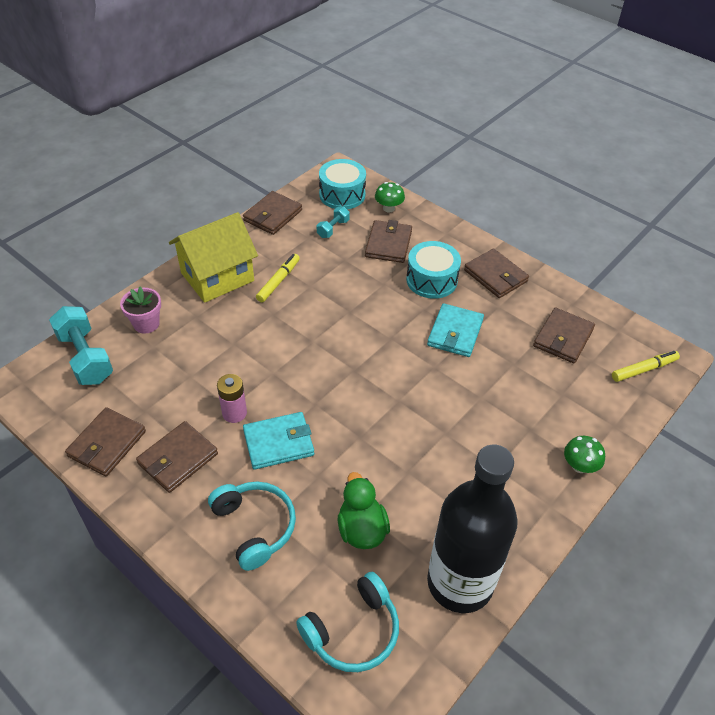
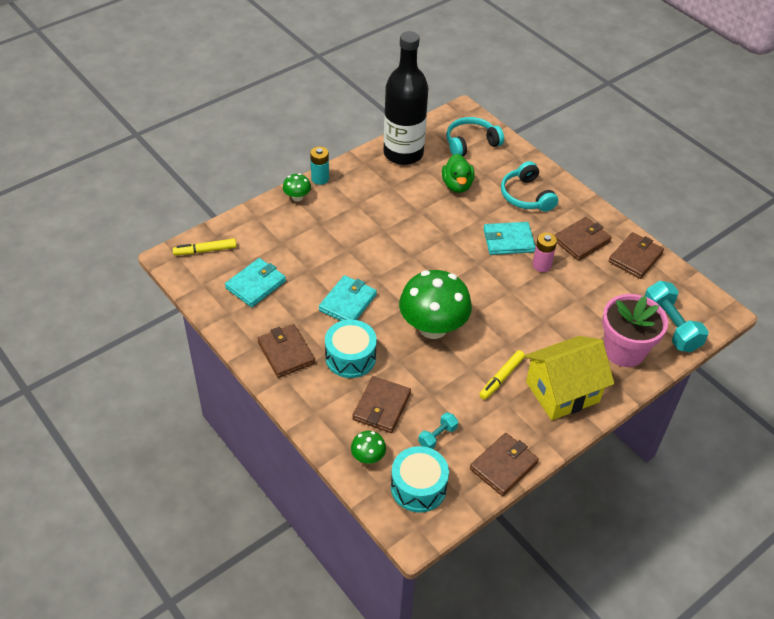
camera: 170 degrees left, 0 degrees up
pink flower pot [120,286,161,334] -> pink flower pot [602,294,668,367], size x1.75
brown wallet [533,308,595,363] -> turquoise wallet [225,258,286,307]
none -> turquoise battery [310,147,329,185]
none -> green mushroom [399,270,472,339]

